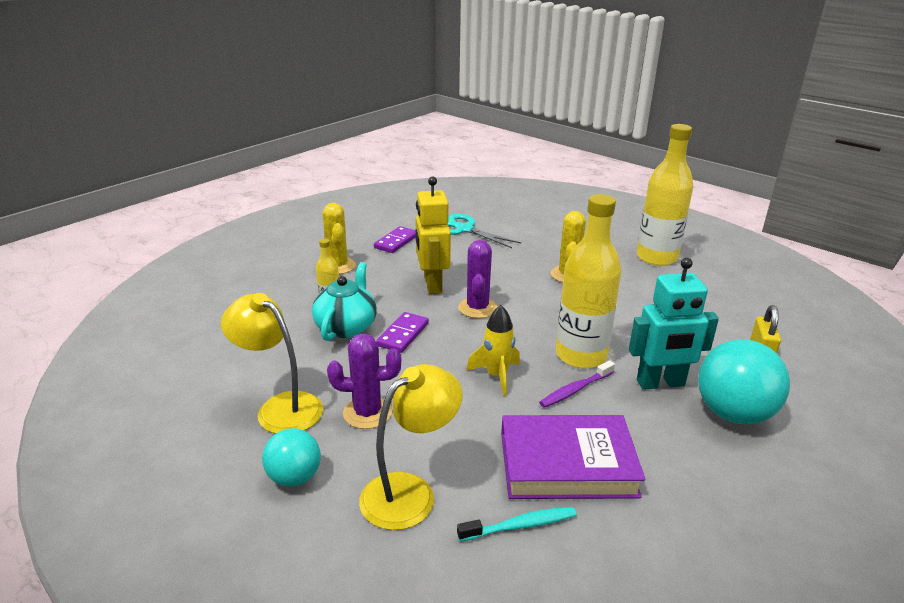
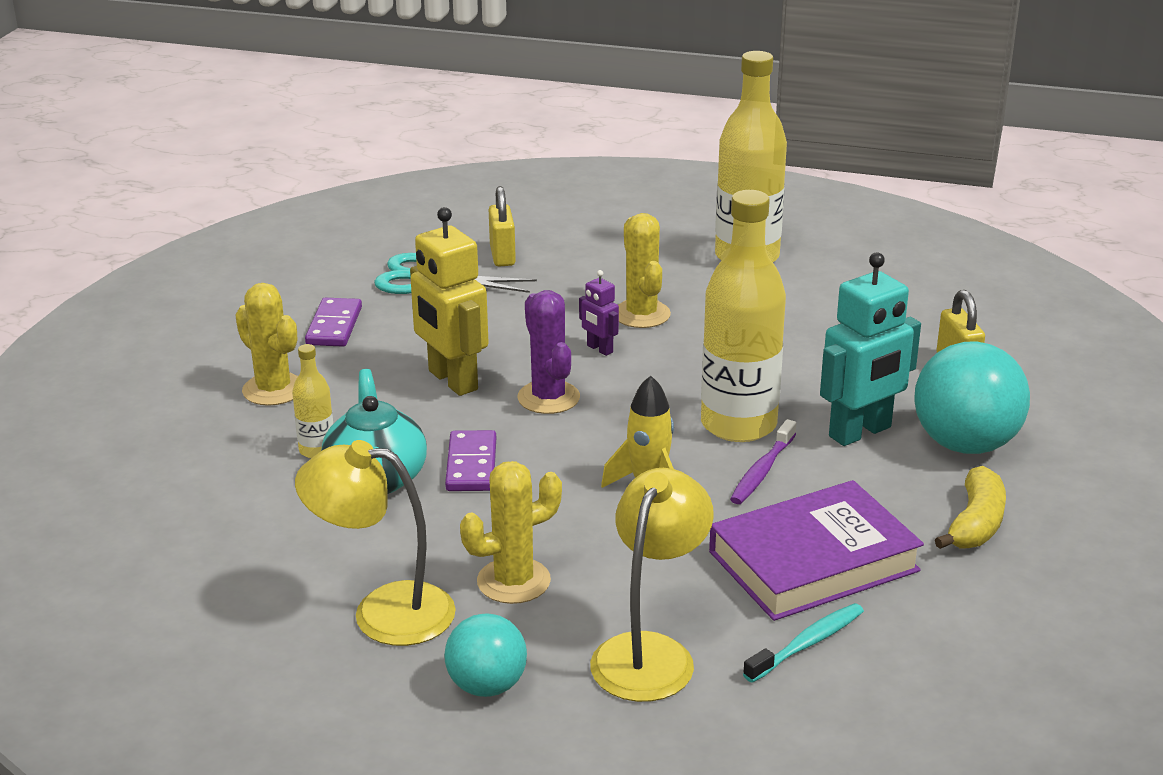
camera: 25 degrees left, 0 degrees up
purple cactus [327,334,401,429] -> yellow cactus [460,461,562,604]
none -> yellow padlock [489,186,516,266]
none -> purple robot [579,270,619,356]
none -> yellow banana [935,466,1006,549]

